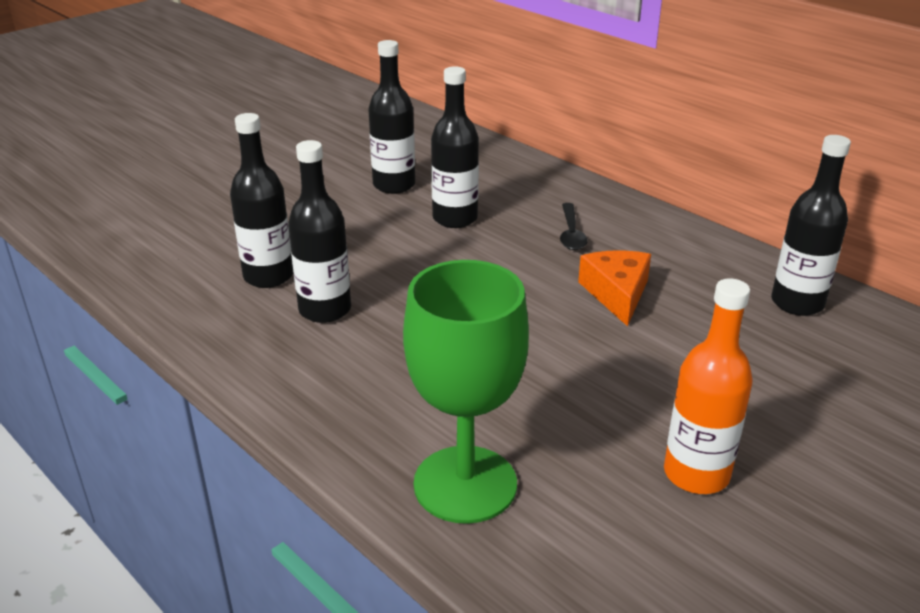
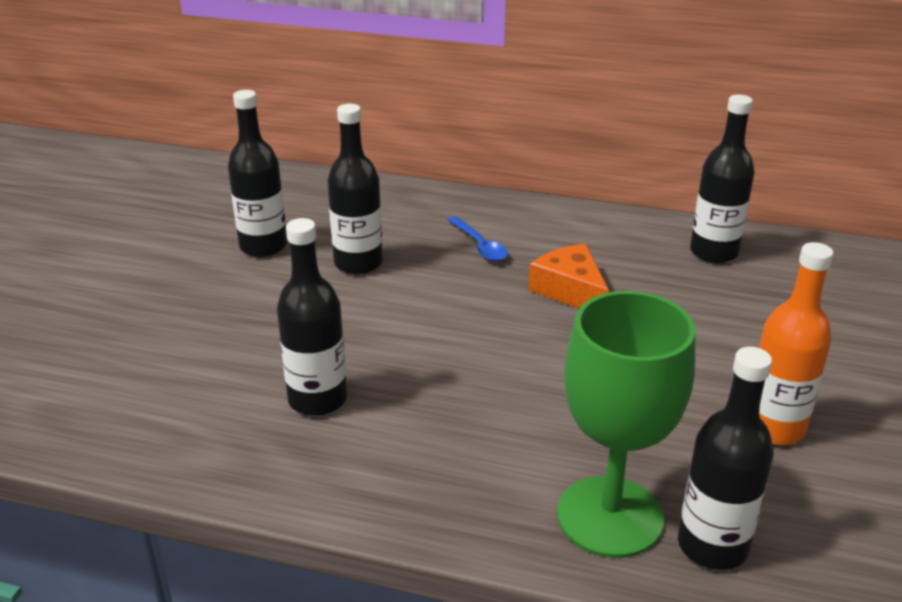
camera: 30 degrees left, 0 degrees up
black bottle [230,113,293,288] -> black bottle moved to [678,347,774,570]
black spoon [560,203,588,250] -> blue spoon [447,216,508,261]

